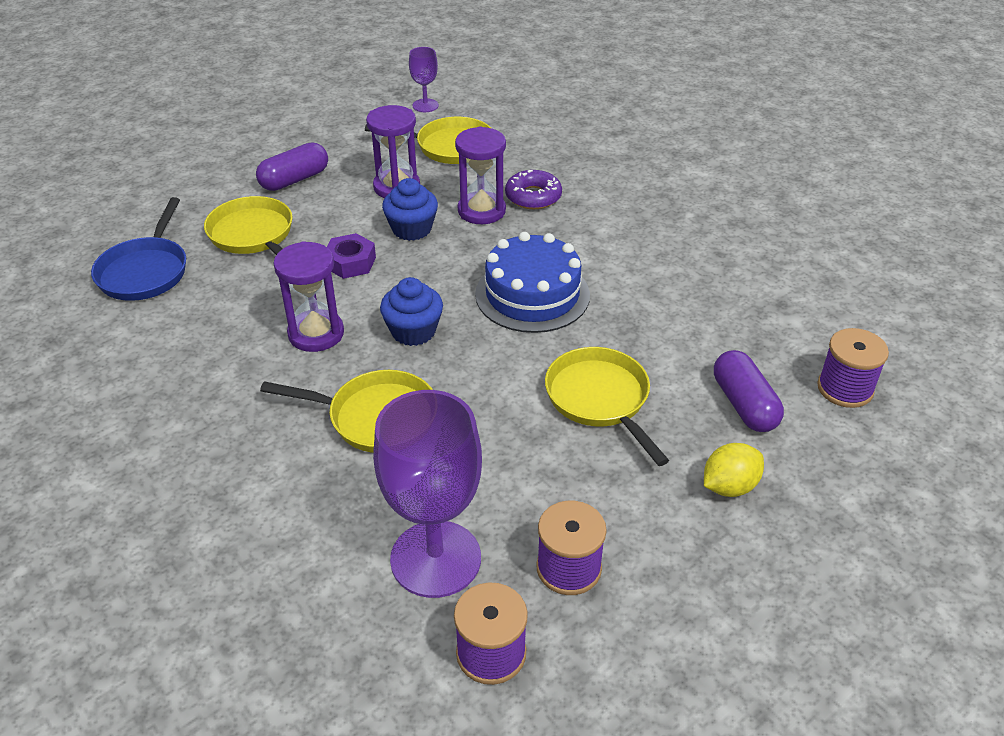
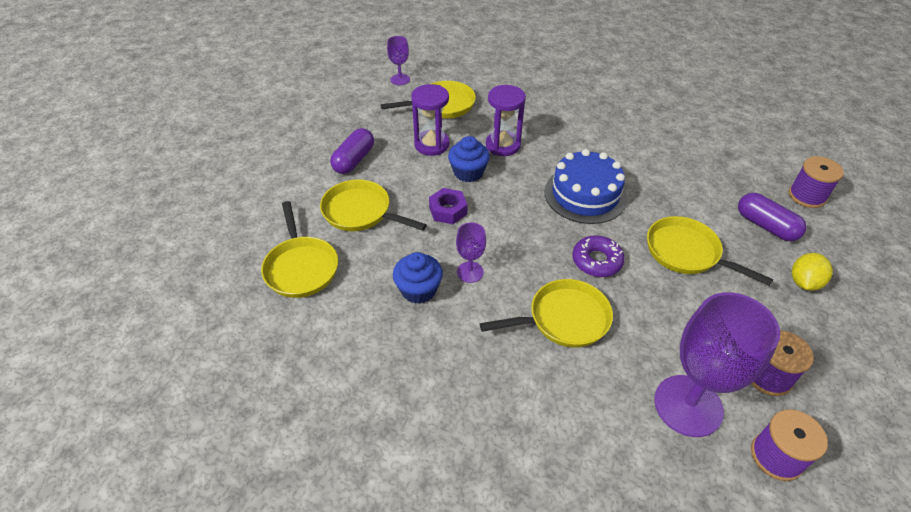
camera: 25 degrees left, 5 degrees up
blue pan [91,197,186,301] -> yellow pan [261,201,338,298]
purple hourglass [273,241,344,352] -> purple goblet [456,222,486,283]
blue cupcake [380,277,443,346] -> blue cupcake moved to [393,252,443,304]
purple donut [505,170,562,209] -> purple donut moved to [573,236,625,277]

